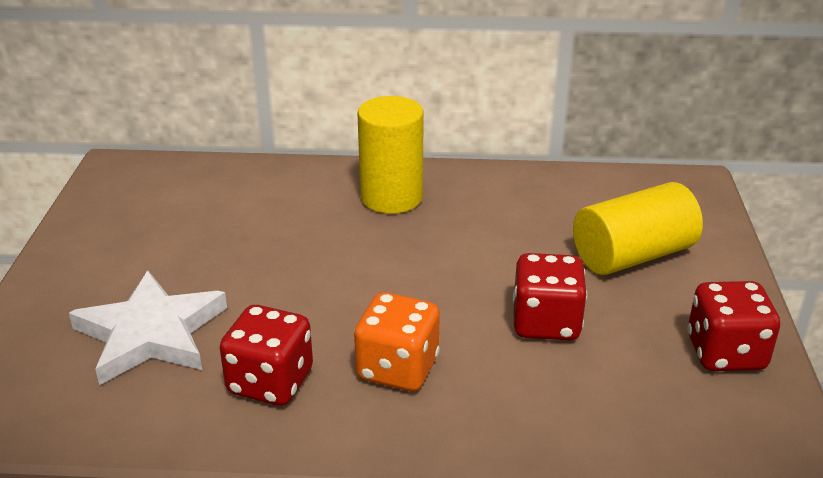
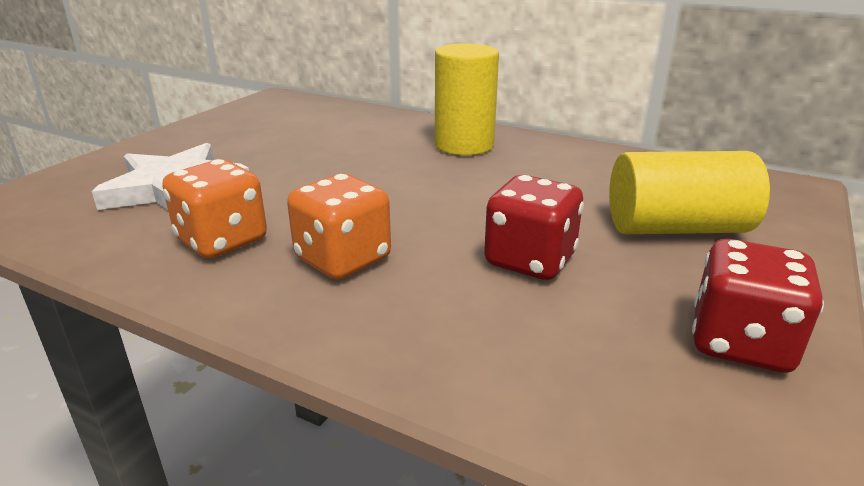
camera: 25 degrees right, 5 degrees down
red dice [220,305,313,406] -> orange dice [162,159,267,258]

